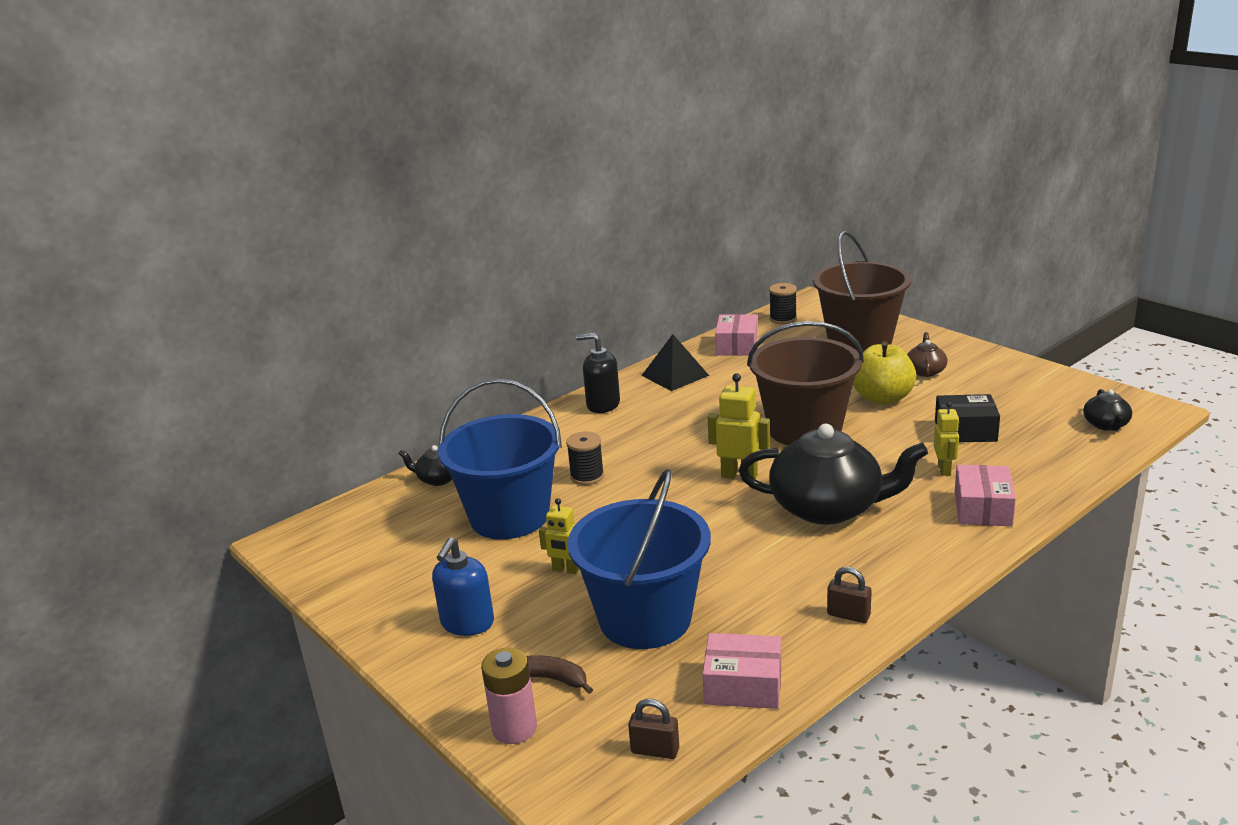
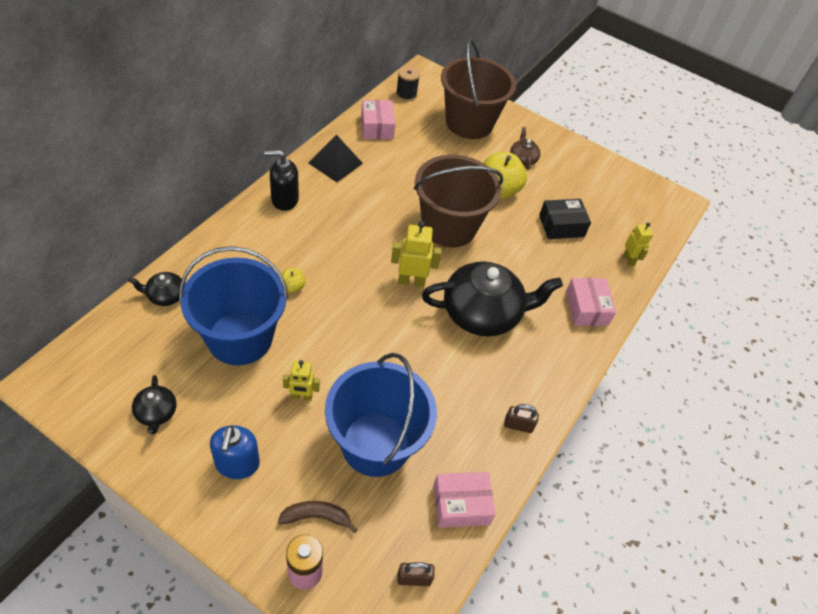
camera: 25 degrees left, 25 degrees up
black spool [566,431,604,485] -> yellow apple [281,268,305,293]
yellow robot [934,402,960,476] -> yellow robot moved to [624,222,653,266]
black teapot [1083,389,1132,431] -> black teapot moved to [132,375,177,434]

